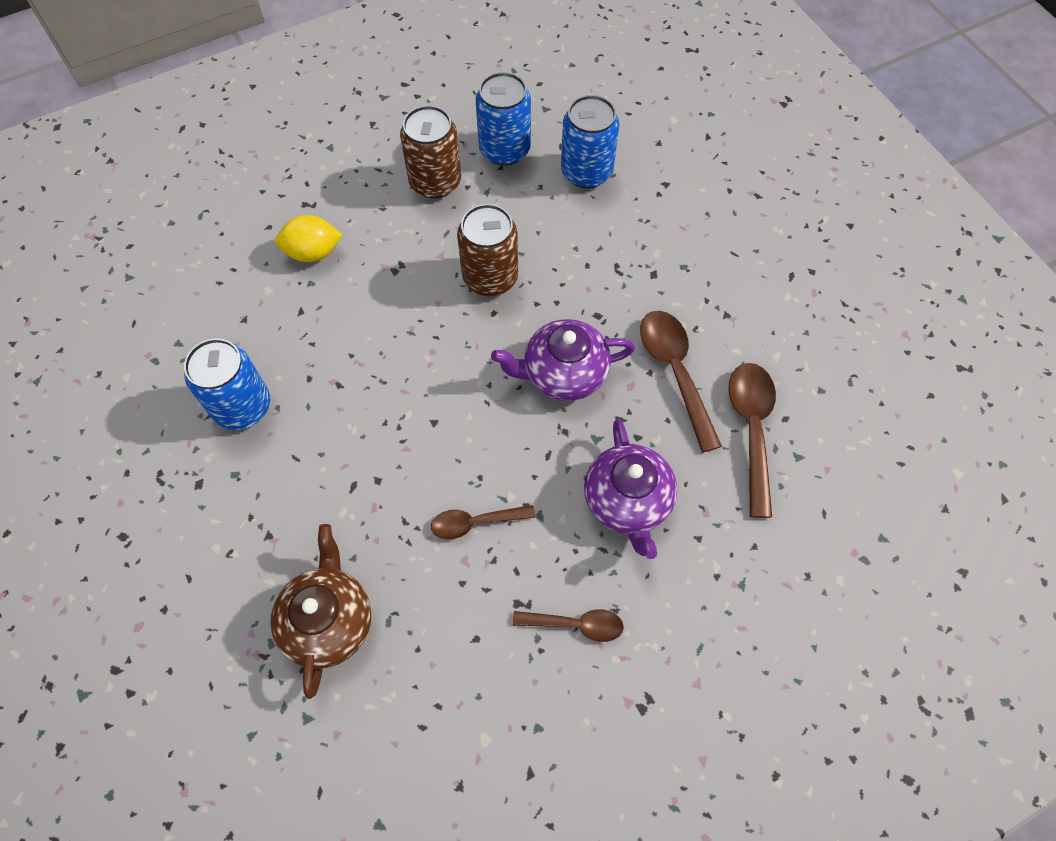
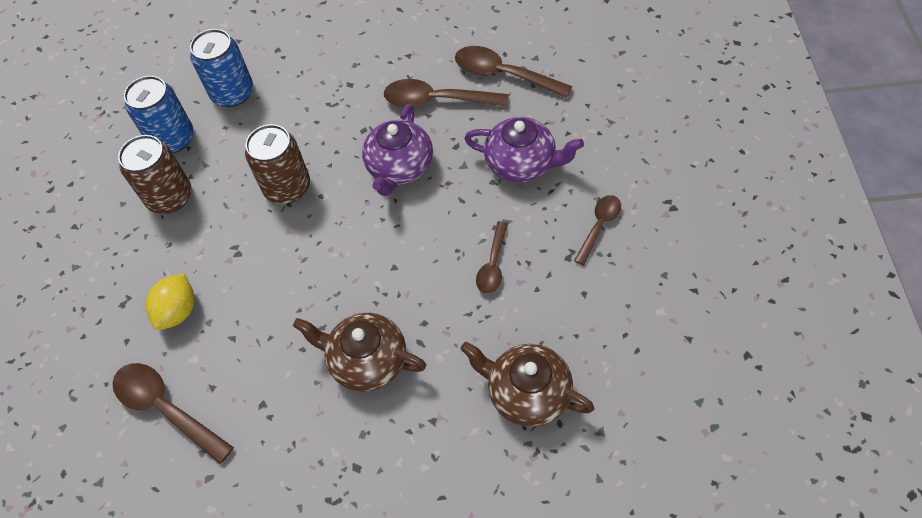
camera: 60 degrees left, 5 degrees down
blue can [184,338,270,430] -> none
none -> brown spoon [112,363,234,464]
none -> brown teapot [293,312,427,392]

